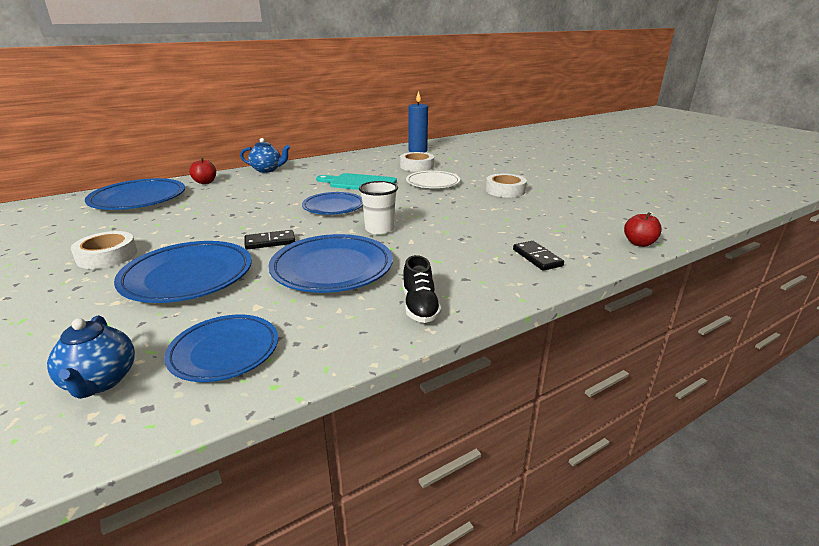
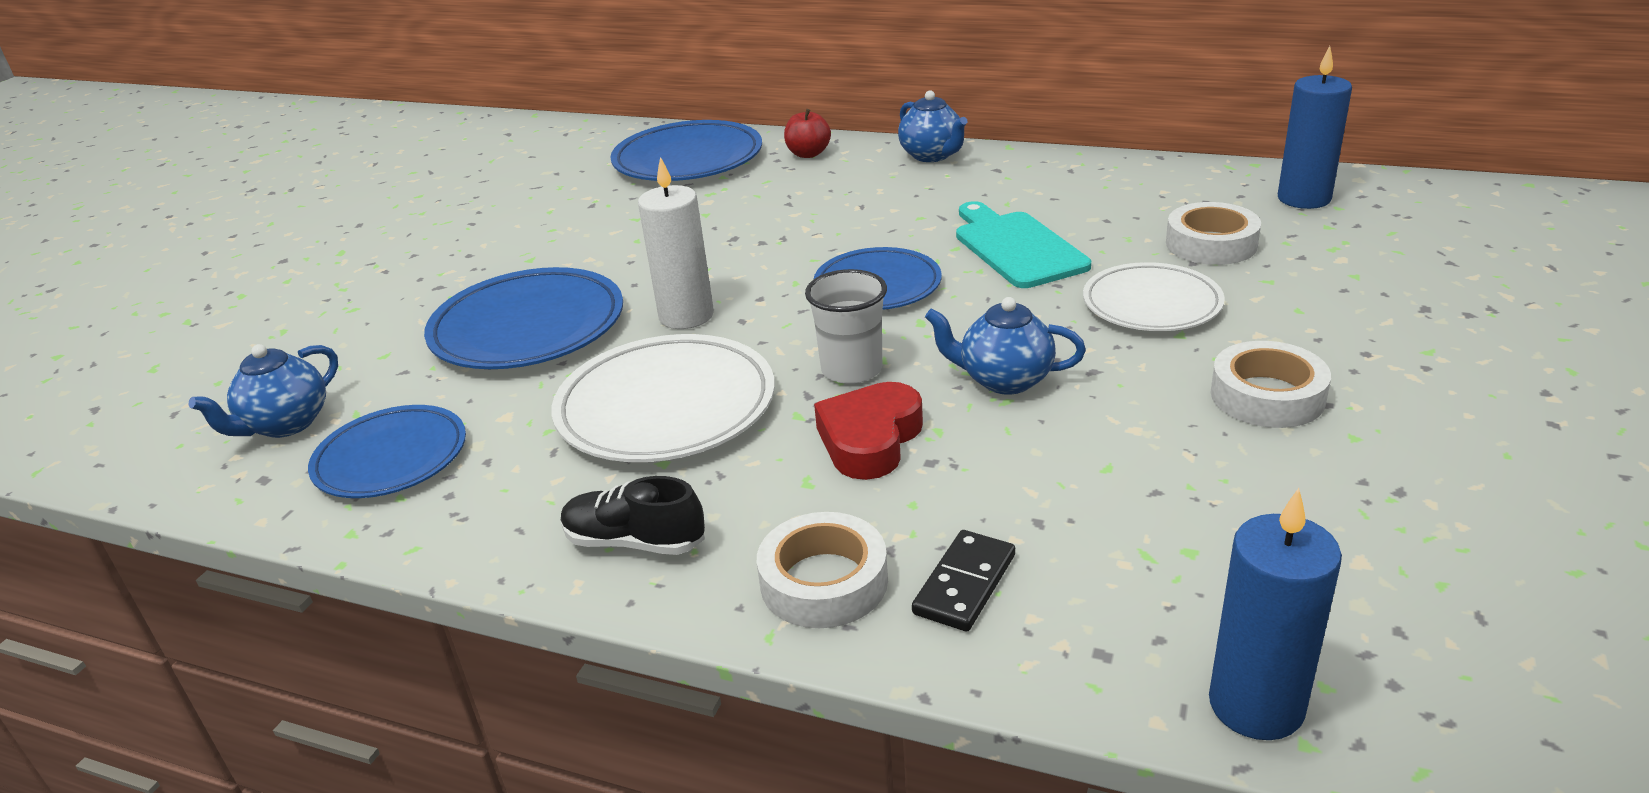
camera: 55 degrees right, 5 degrees up
white tape [71,231,137,269] -> white tape moved to [757,512,888,628]
black domino [244,230,295,250] -> white candle [638,157,714,329]
blue plate [268,234,393,293] -> white plate [552,334,775,462]
black shoe [403,255,441,323] -> black shoe turned 60 degrees clockwise [561,476,705,555]
red apple [624,212,662,247] -> blue candle [1209,488,1342,740]
none -> red heart [814,382,923,480]
none -> blue teapot [925,297,1086,395]

